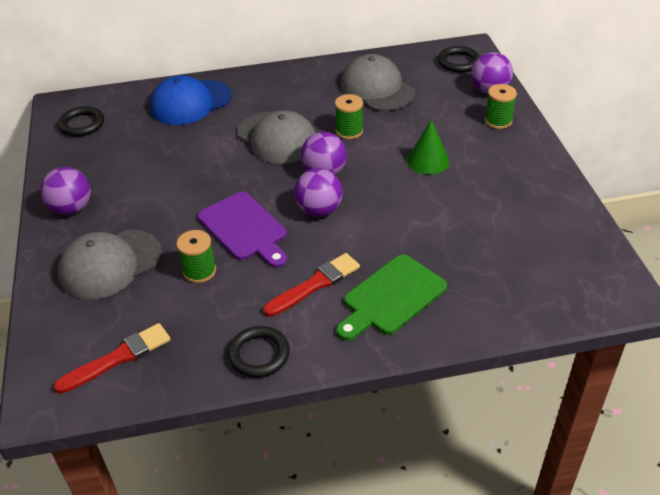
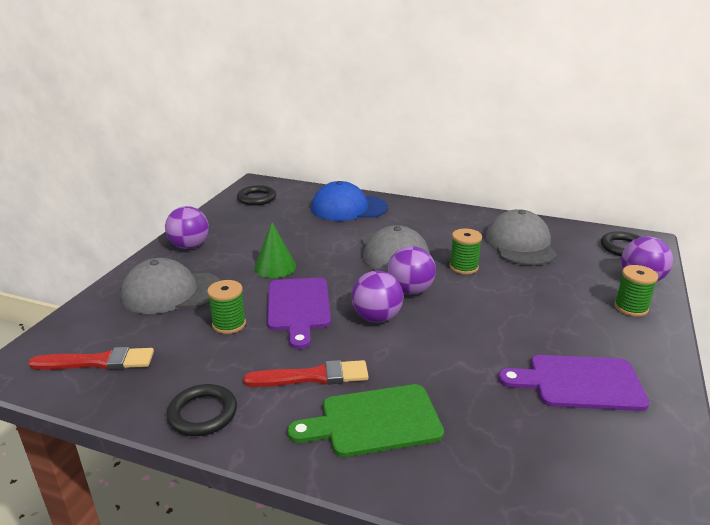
camera: 30 degrees right, 15 degrees down
green cone [407,119,450,174] -> green cone moved to [254,222,296,278]
none -> purple cutting board [498,355,649,411]

